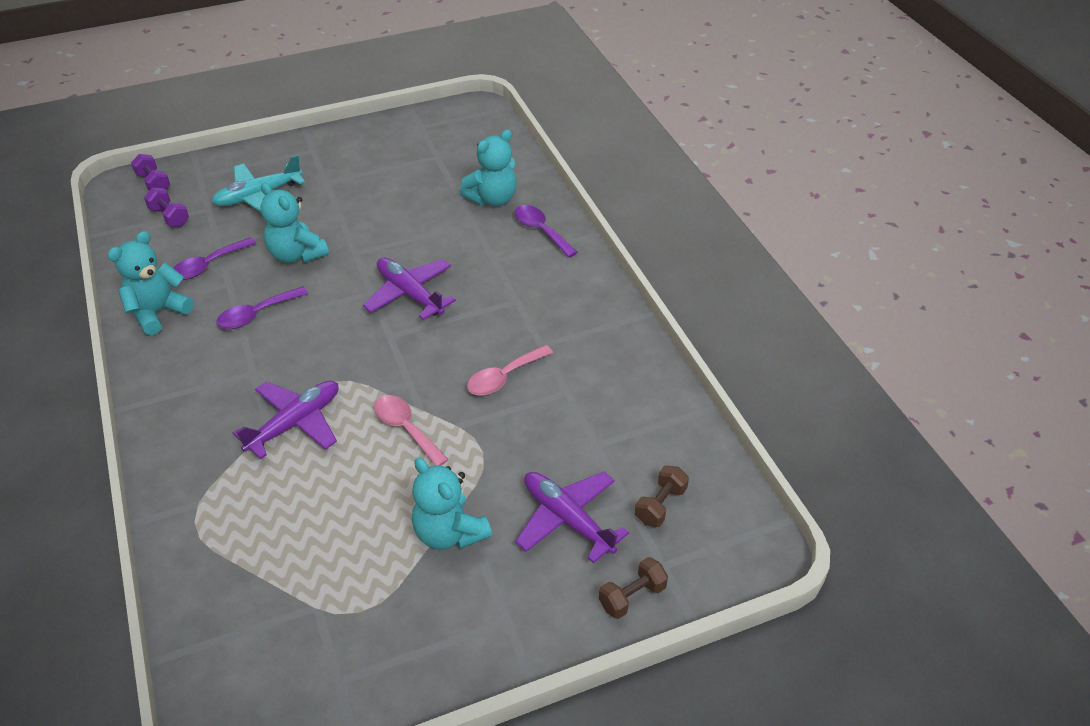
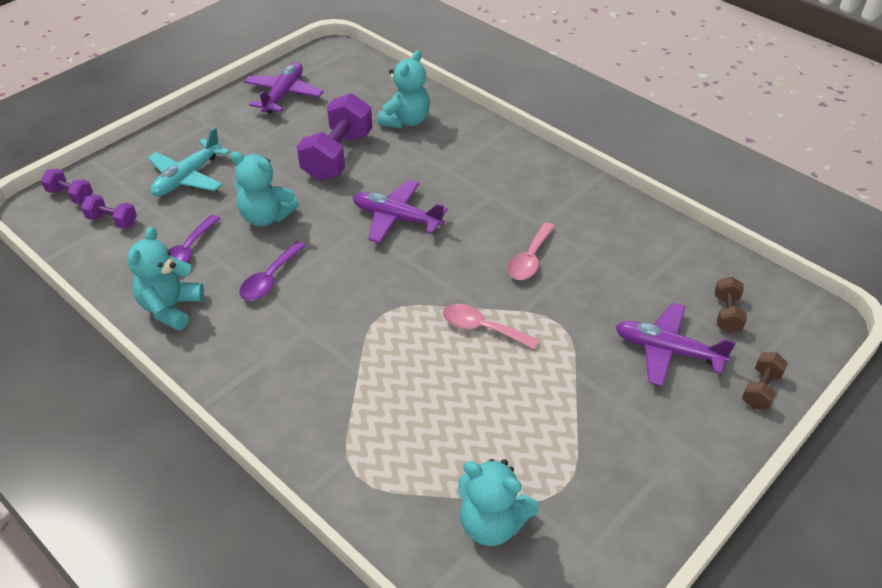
camera: 25 degrees left, 0 degrees up
purple plane [233,381,338,459] -> purple plane moved to [244,62,324,114]
turquoise teddy bear [412,458,492,550] -> turquoise teddy bear moved to [458,459,539,546]
purple spoon [514,205,578,257] -> none
none -> purple dumbbell [297,93,373,181]

